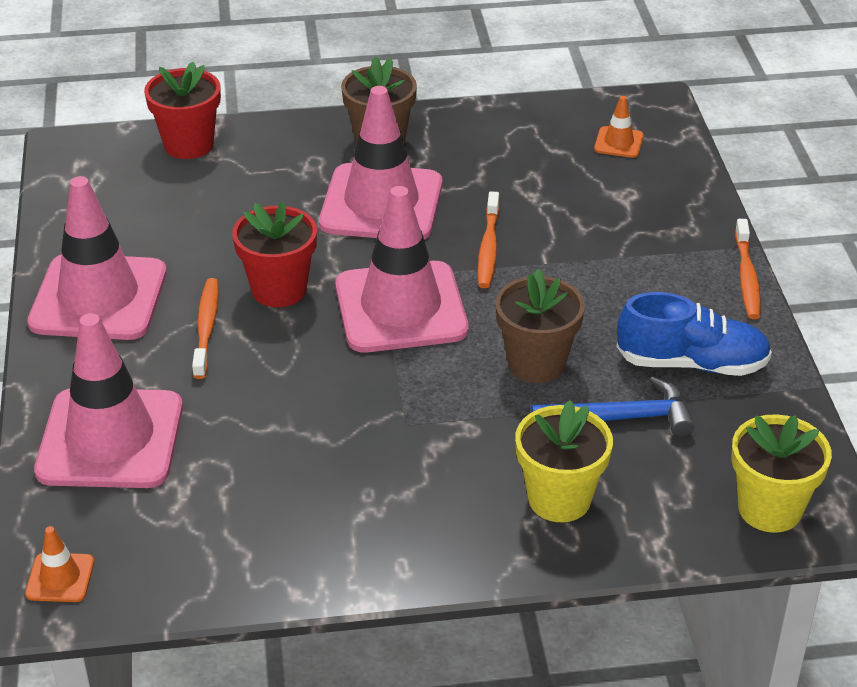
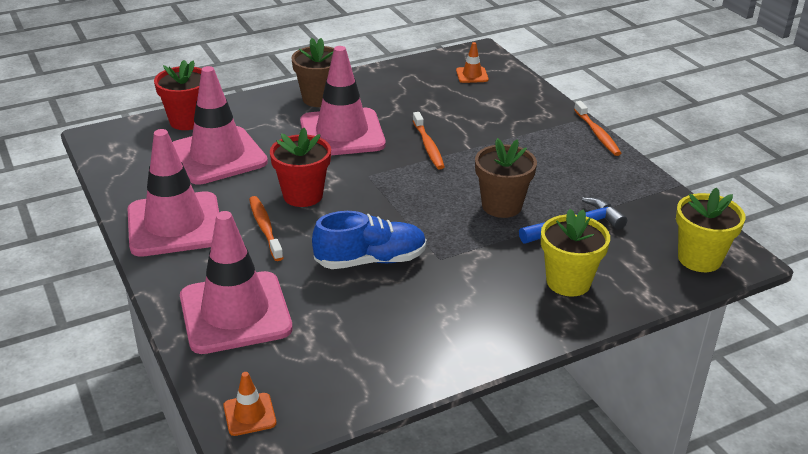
camera: 20 degrees left, 5 degrees down
pink traffic cone [335,186,469,353] -> pink traffic cone moved to [172,66,268,185]
blue shoe [617,292,772,376] -> blue shoe moved to [312,211,427,269]

